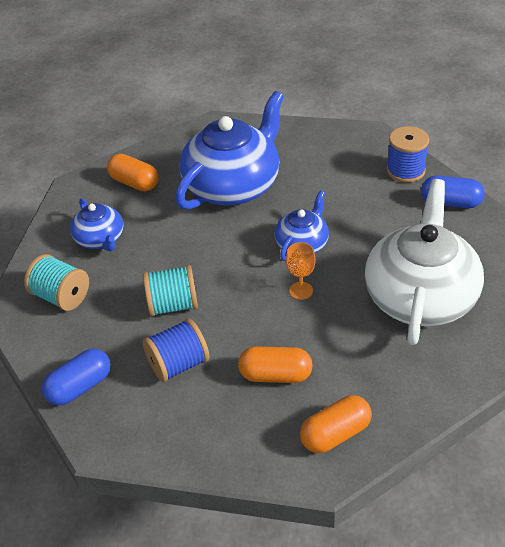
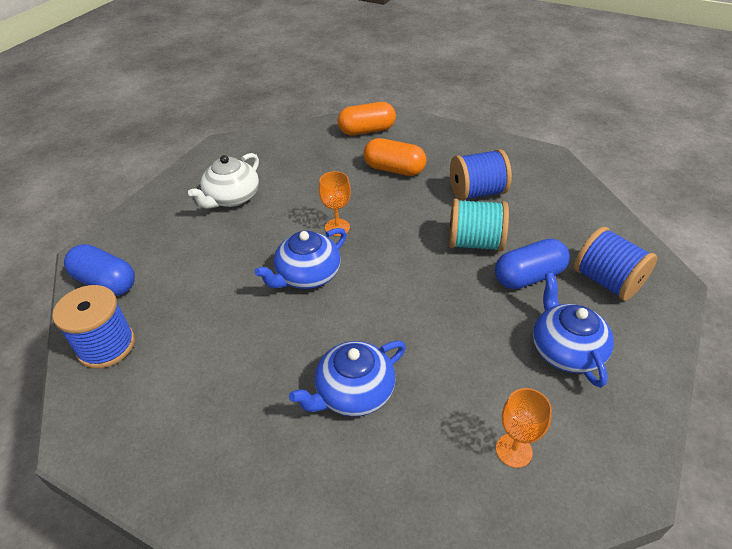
camera: 165 degrees left, 0 degrees up
turquoise spool [24,254,89,311] -> blue spool [574,227,657,301]
blue capsule [42,349,111,405] -> blue capsule moved to [495,239,570,289]
orange capsule [107,154,158,191] -> orange goblet [496,388,552,468]
blue teapot [175,91,284,210] -> blue teapot [289,341,406,417], size x0.51
white teapot [365,179,484,345] -> white teapot [188,153,259,209], size x0.51

